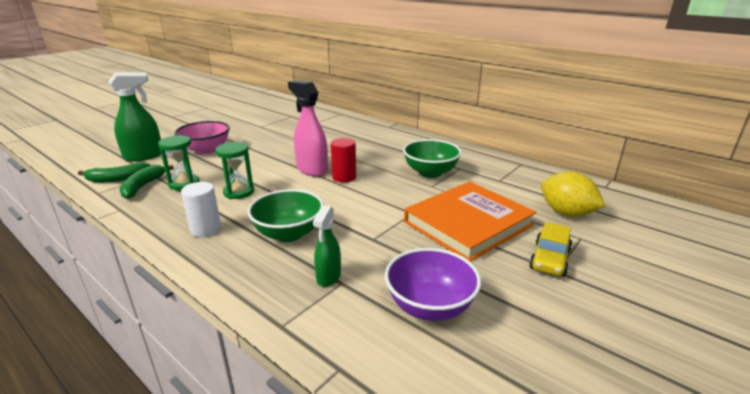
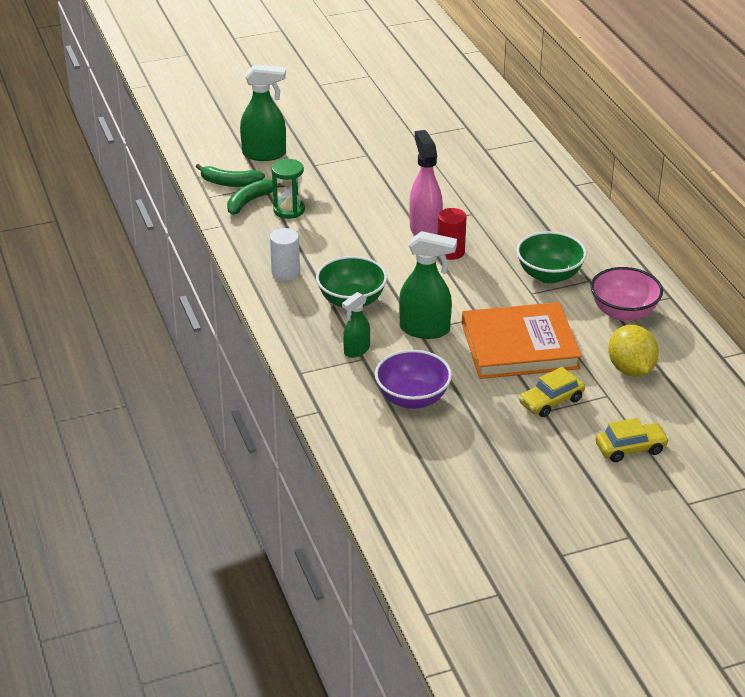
camera: 30 degrees right, 10 degrees up
pink bowl [175,121,230,155] -> pink bowl moved to [590,267,663,321]
green hourglass [215,142,254,199] -> none
none -> green spray bottle [399,231,457,339]
none -> yellow car [595,418,669,462]

